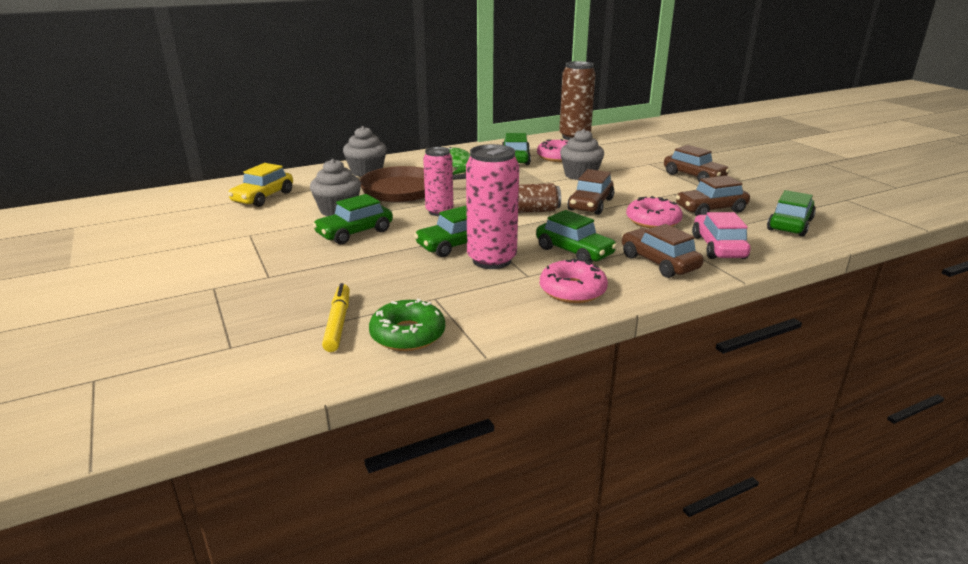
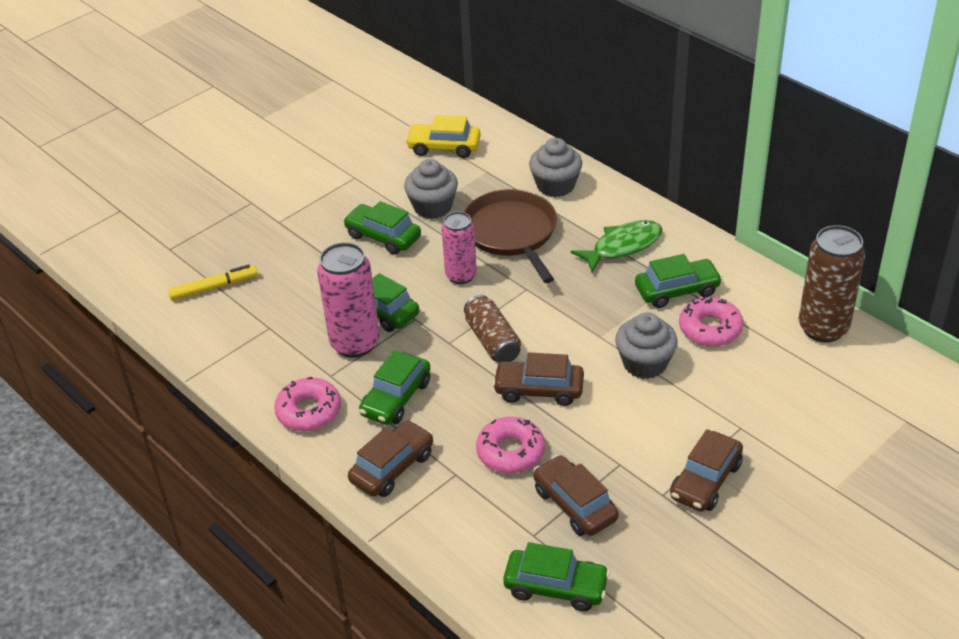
camera: 75 degrees right, 15 degrees up
green donut [369,299,445,351] -> none
pink car [692,212,751,259] -> none

